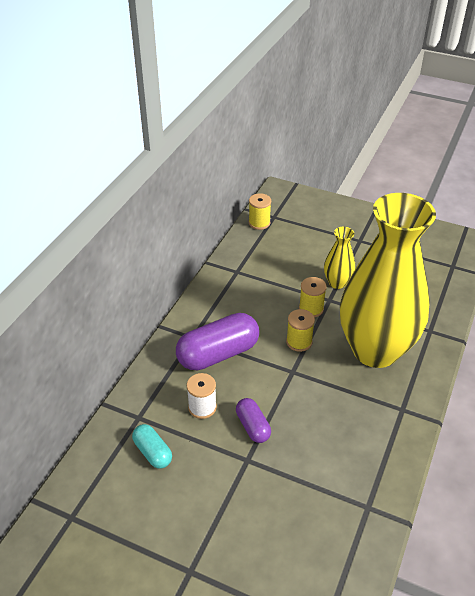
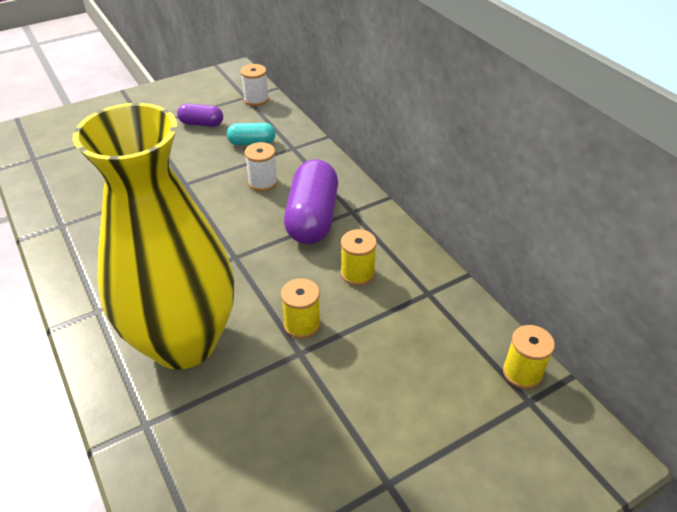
camera: 125 degrees right, 0 degrees up
purple capsule [236,398,271,443] -> purple capsule moved to [177,103,223,127]
yellow spool [286,309,315,352] -> yellow spool moved to [341,229,377,286]
yellow vase [324,227,355,289] -> none
none -> white spool [240,64,269,106]

